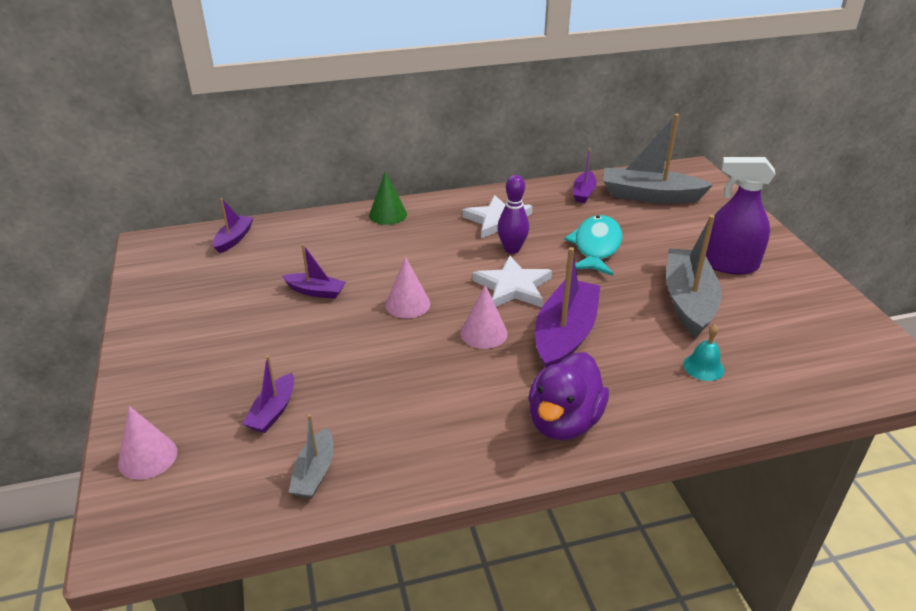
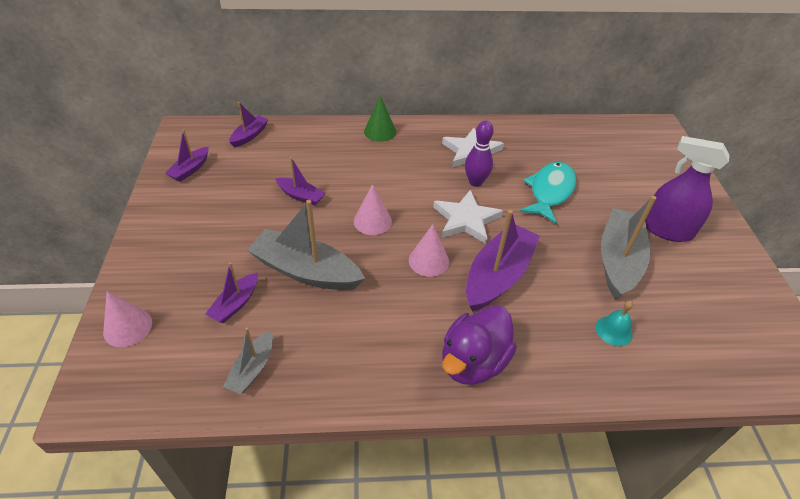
camera: 10 degrees right, 10 degrees up
purple boat [573,148,597,203] -> purple boat moved to [165,129,209,182]
grey boat [603,114,713,204] -> grey boat moved to [247,200,365,290]

